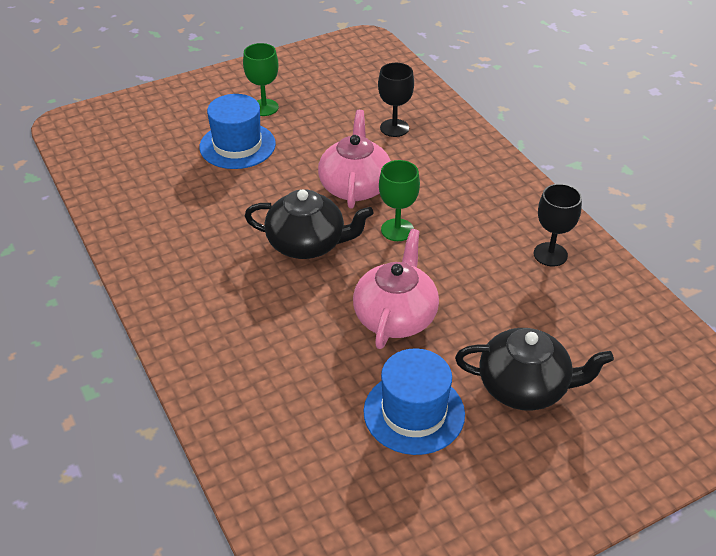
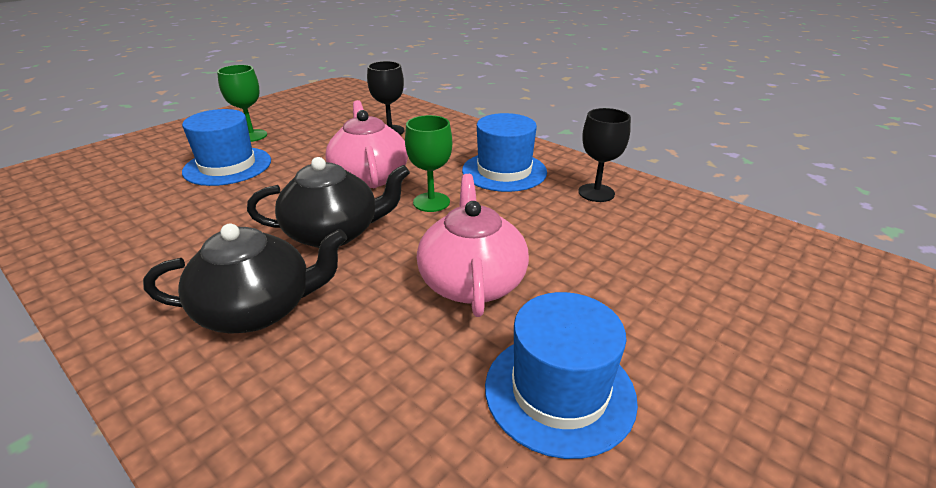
camera: 20 degrees left, 10 degrees down
black teapot [455,328,614,411] -> black teapot moved to [143,224,347,333]
none -> blue hat [462,113,547,192]

